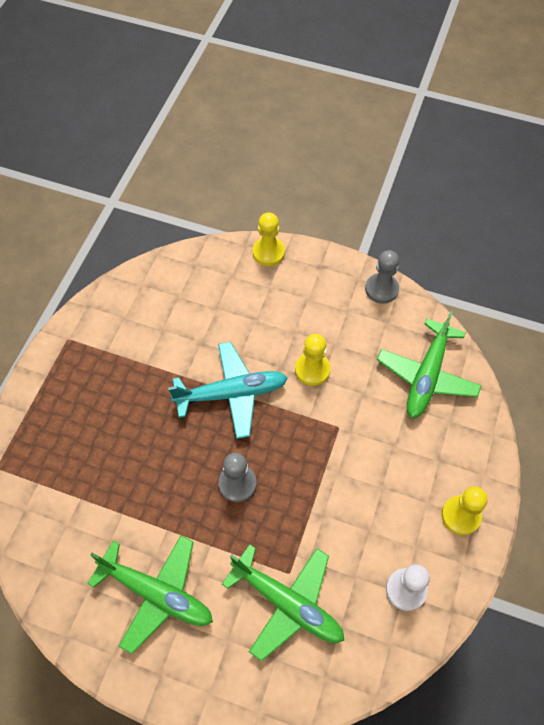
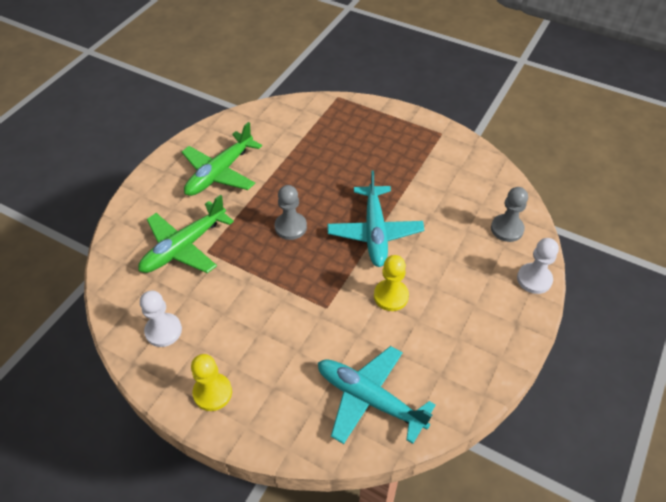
camera: 100 degrees right, 10 degrees down
yellow pawn [253,212,285,266] -> white pawn [517,238,559,294]
grey pawn [365,250,399,304] -> grey pawn moved to [491,187,528,242]
green plane [377,311,482,419] -> turquoise plane [318,346,435,444]

